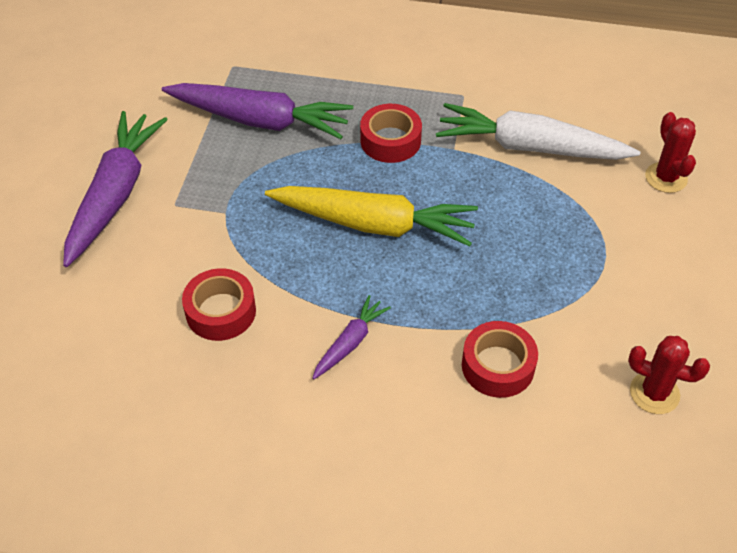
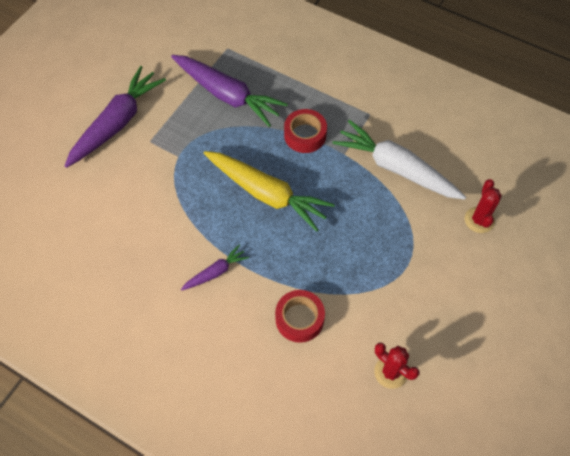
camera: 20 degrees right, 10 degrees up
red tape [182,268,256,341] -> none

